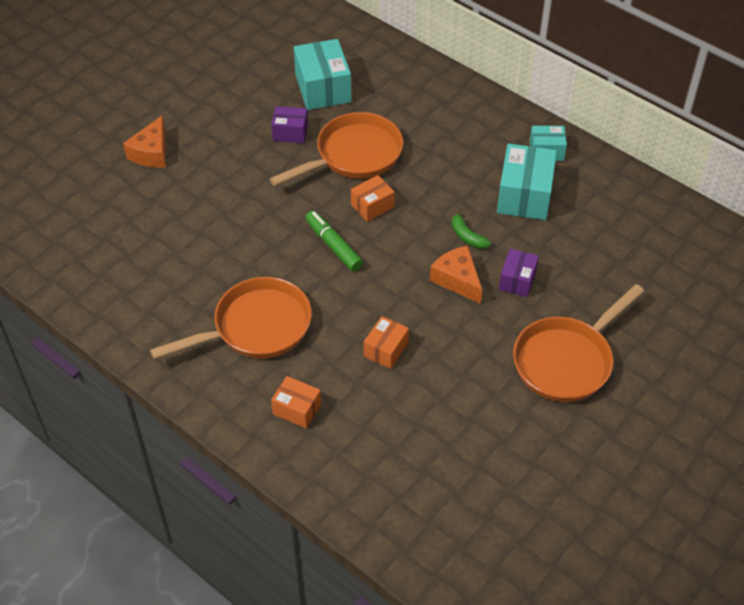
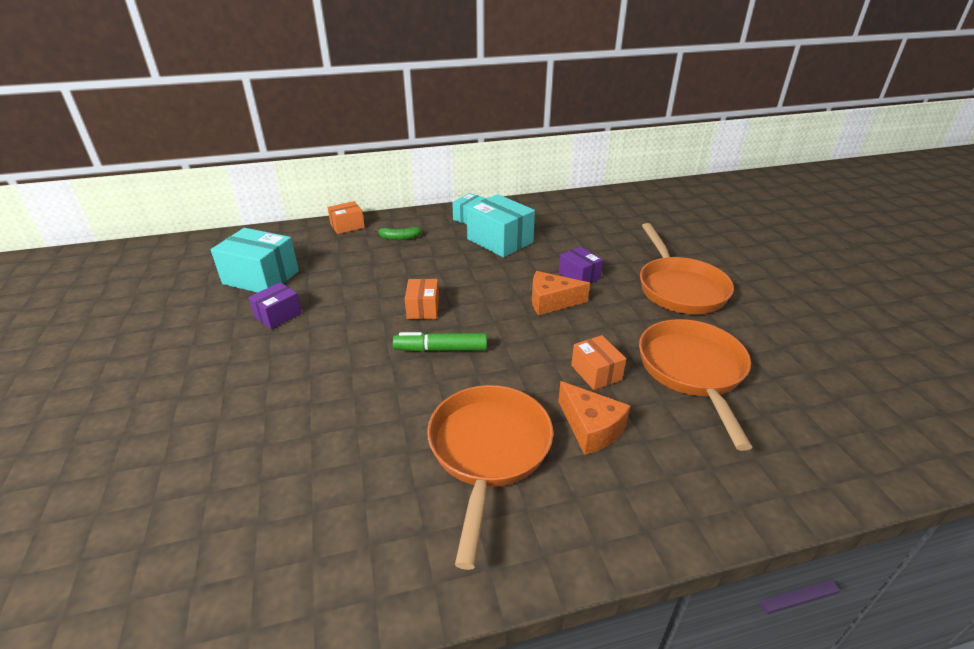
camera: 55 degrees left, 15 degrees down
orange cheese [123,116,166,167] -> orange cheese moved to [558,381,630,455]
orange pan [270,112,403,186] -> orange pan moved to [639,319,752,451]
orange box [271,376,321,429] -> orange box moved to [327,201,365,234]
green banana [452,209,491,249] -> green banana moved to [375,227,422,240]

